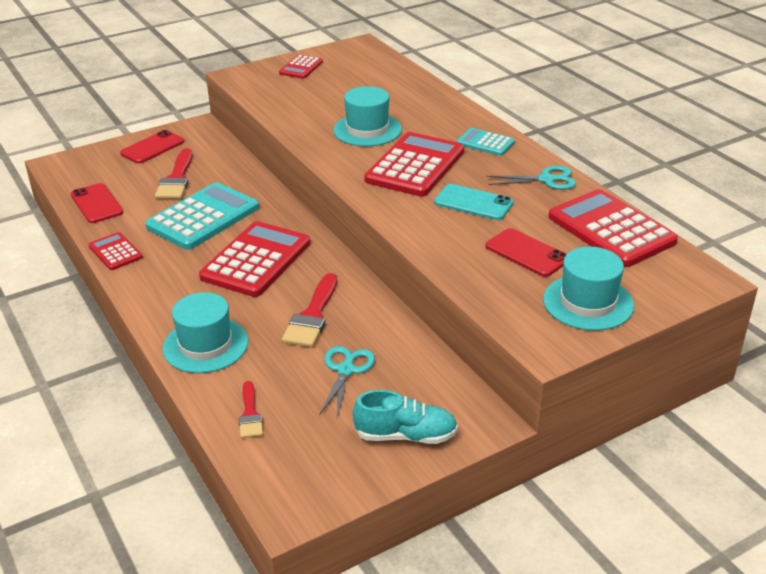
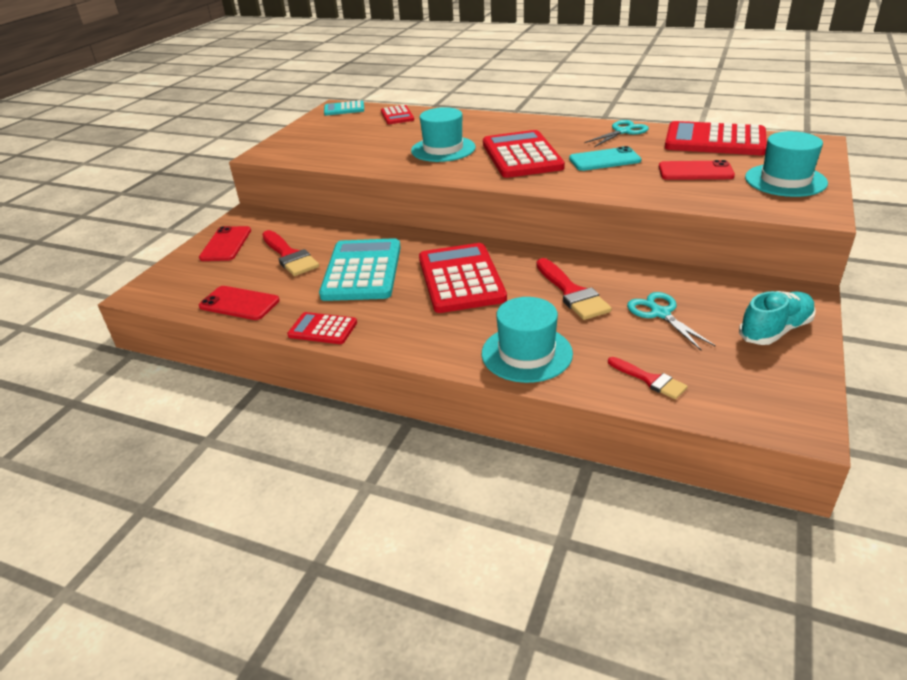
camera: 35 degrees left, 0 degrees up
red calculator [279,55,323,79] -> red calculator moved to [381,105,414,124]
turquoise calculator [457,128,515,156] -> turquoise calculator moved to [324,100,364,116]

